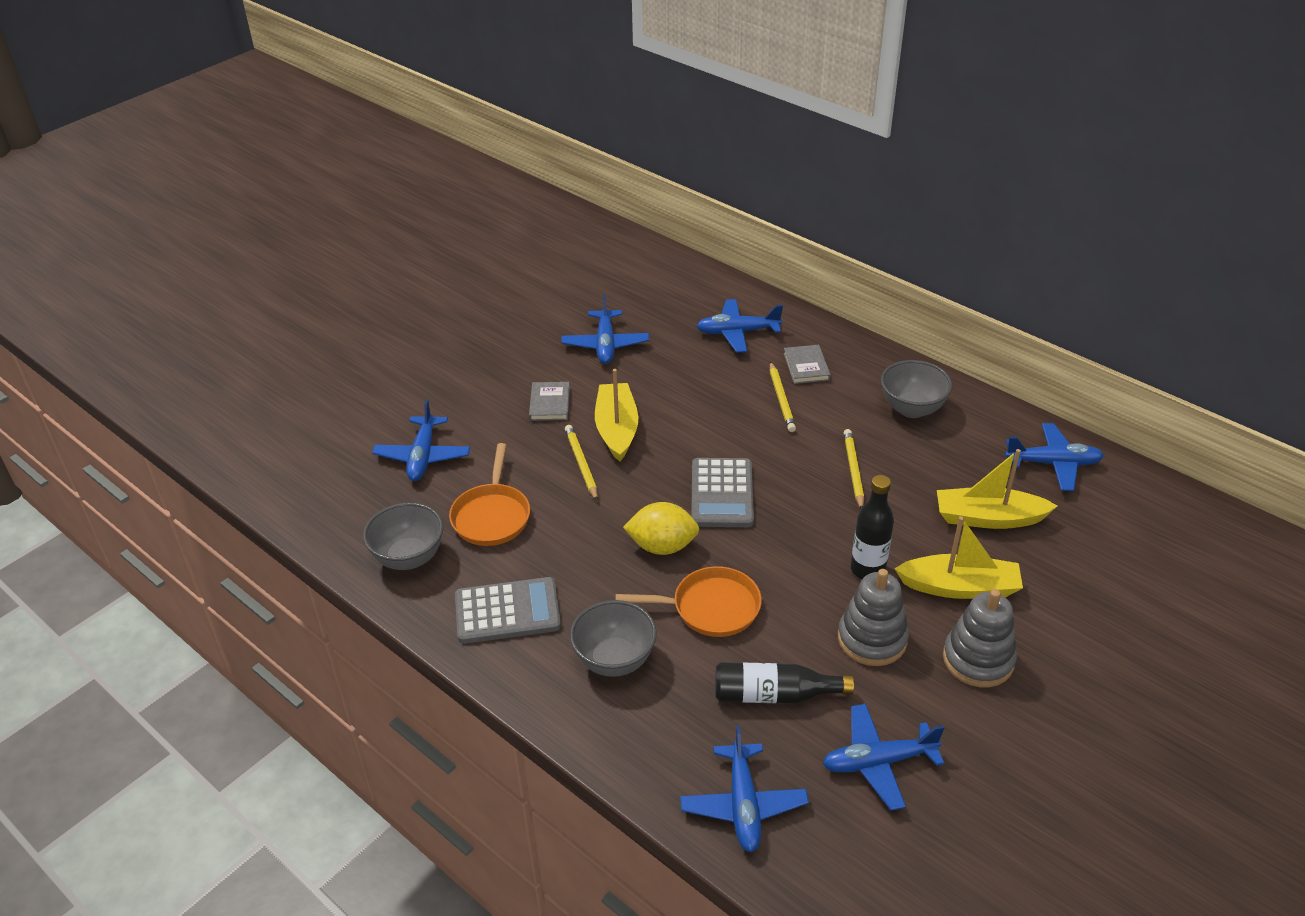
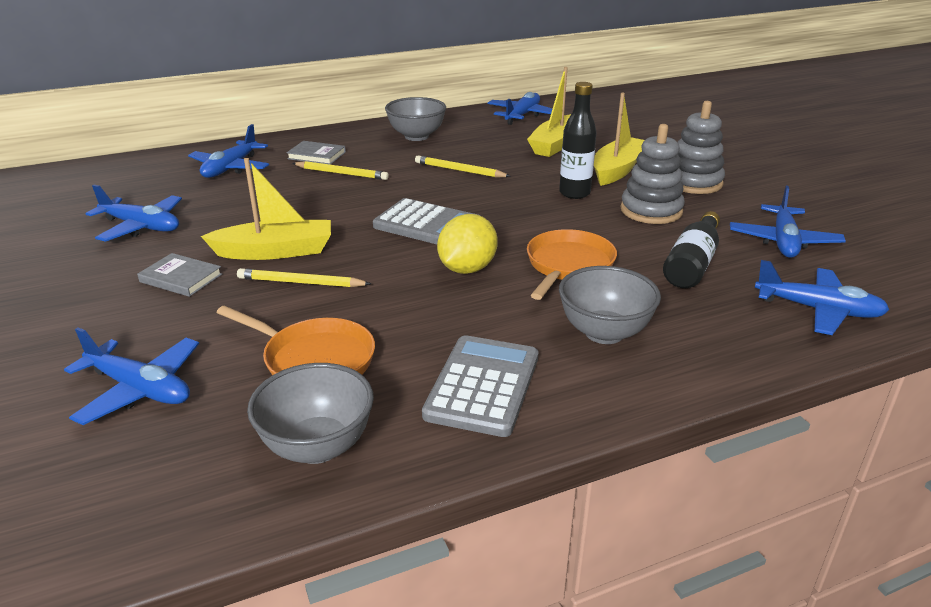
camera: 65 degrees left, 10 degrees down
yellow boat [595,369,638,462] -> yellow boat turned 150 degrees clockwise [201,158,331,260]

